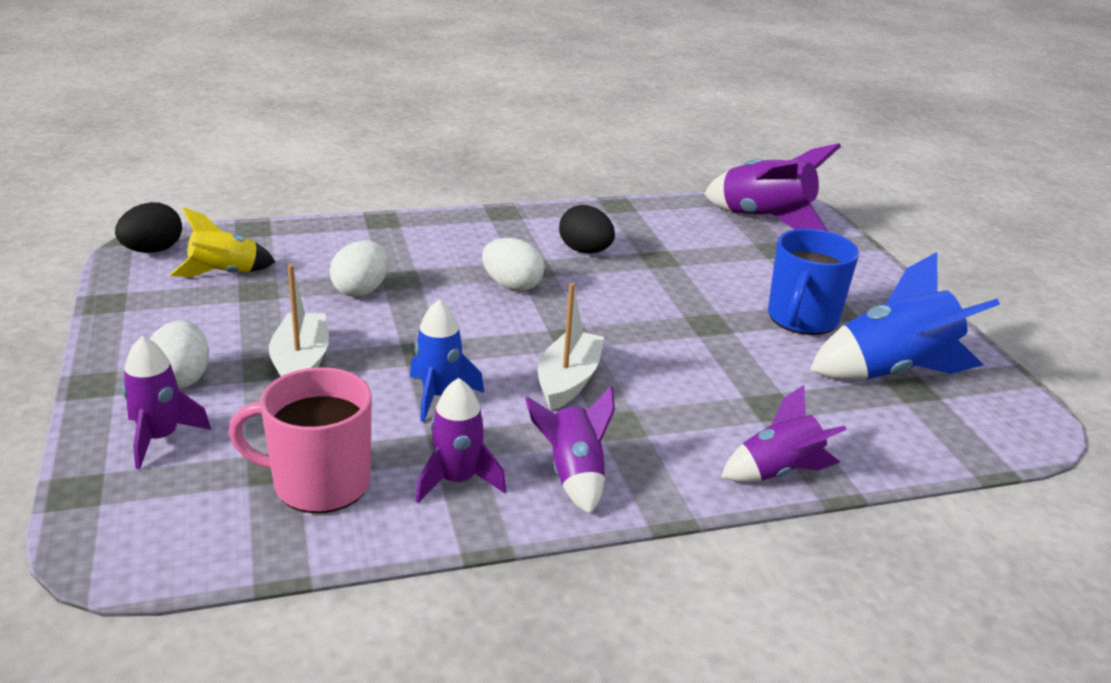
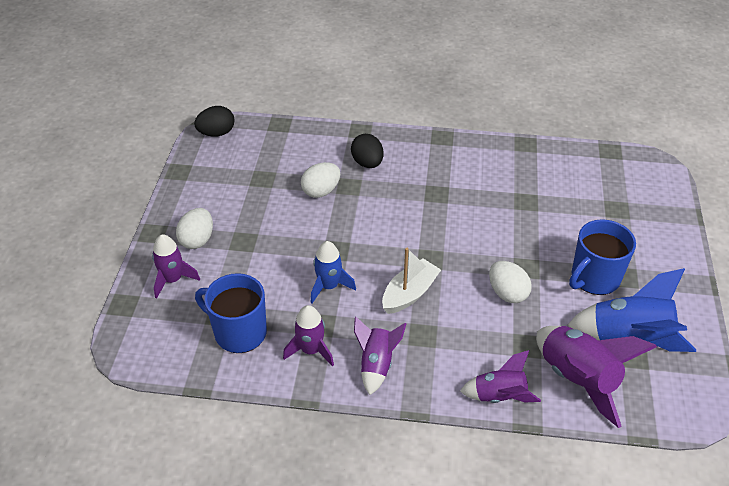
camera: 25 degrees right, 15 degrees up
yellow rocket [170,208,275,277] -> none
pink mug [228,367,372,513] -> blue mug [195,273,267,353]
white boat [269,264,329,376] -> none
white egg [482,238,545,291] -> white egg moved to [489,261,532,303]
black egg [559,205,615,253] -> black egg moved to [351,134,384,168]
purple rocket [704,143,841,232] -> purple rocket moved to [536,326,657,428]

